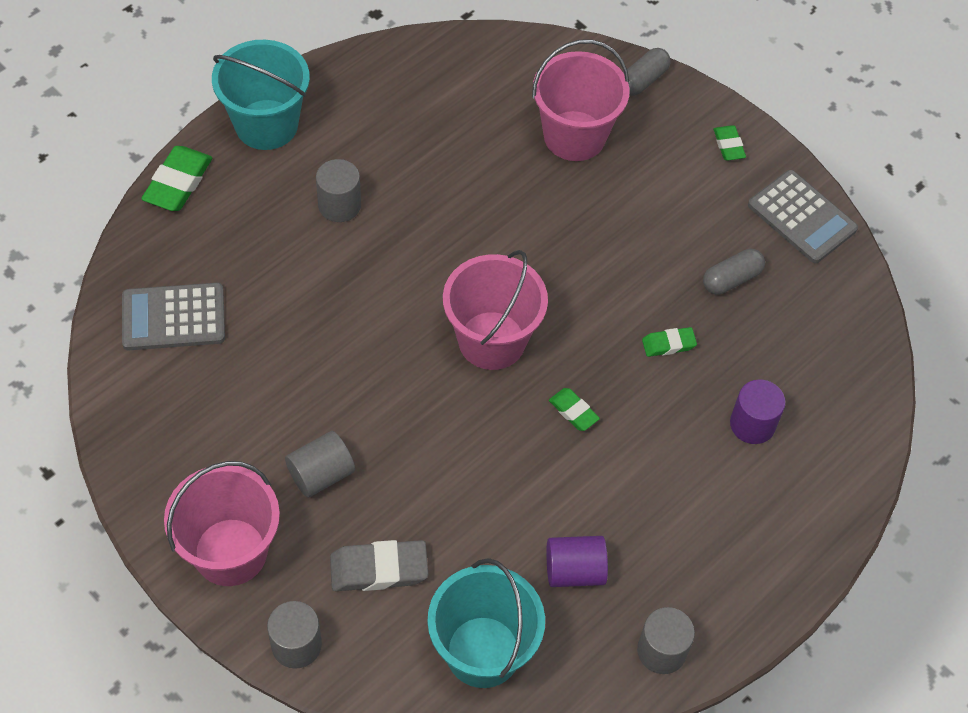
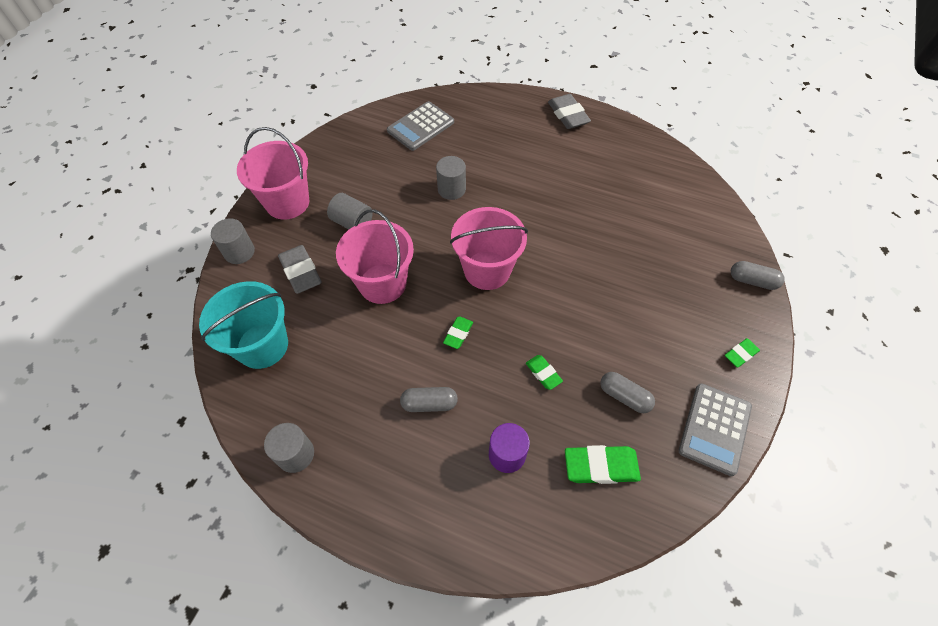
camera: 70 degrees right, 0 degrees up
grey calculator [122,283,225,350] -> grey calculator turned 105 degrees counterclockwise [387,101,454,151]
green eraser [141,146,212,211] -> green eraser moved to [565,445,641,484]
turquoise bucket [212,40,310,150] -> grey eraser [548,94,591,129]
grey cylinder [316,159,361,222] -> grey cylinder moved to [436,156,466,200]
pink bucket [532,40,630,161] -> pink bucket moved to [336,209,414,304]
purple cylinder [546,536,608,587] -> none
none -> grey capsule [400,387,458,412]

